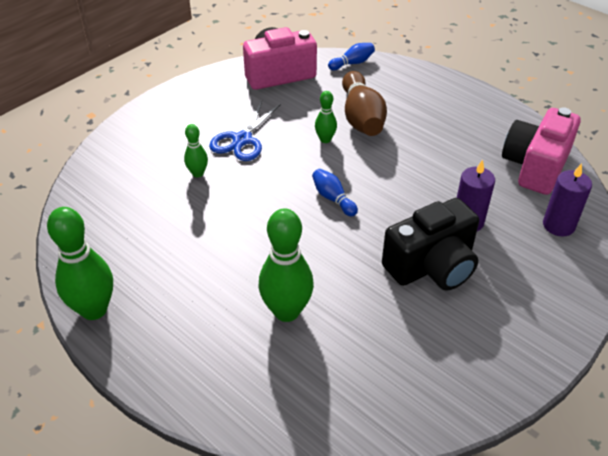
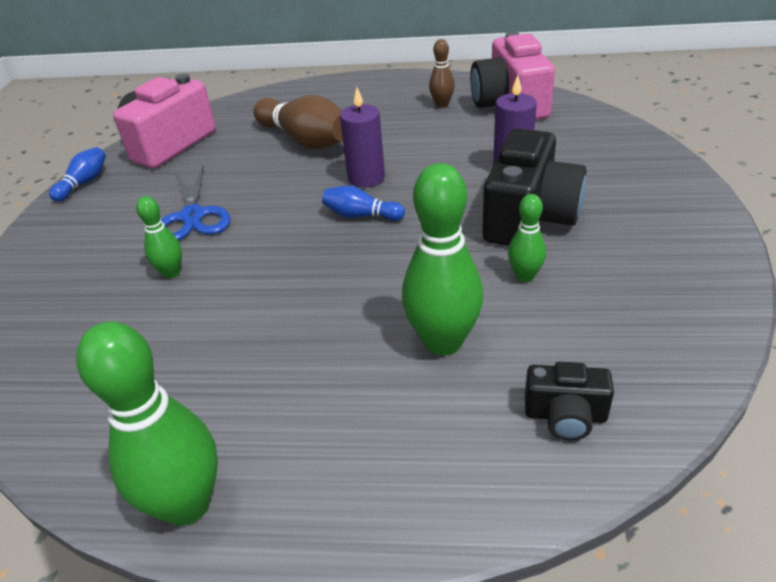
camera: 35 degrees left, 5 degrees down
green bowling pin [315,91,337,143] -> green bowling pin moved to [508,194,546,282]
blue bowling pin [328,43,375,71] -> blue bowling pin moved to [49,147,106,202]
purple candle [543,163,592,236] -> purple candle moved to [340,87,385,188]
none -> brown bowling pin [429,39,455,108]
none -> black camera [525,362,614,441]

